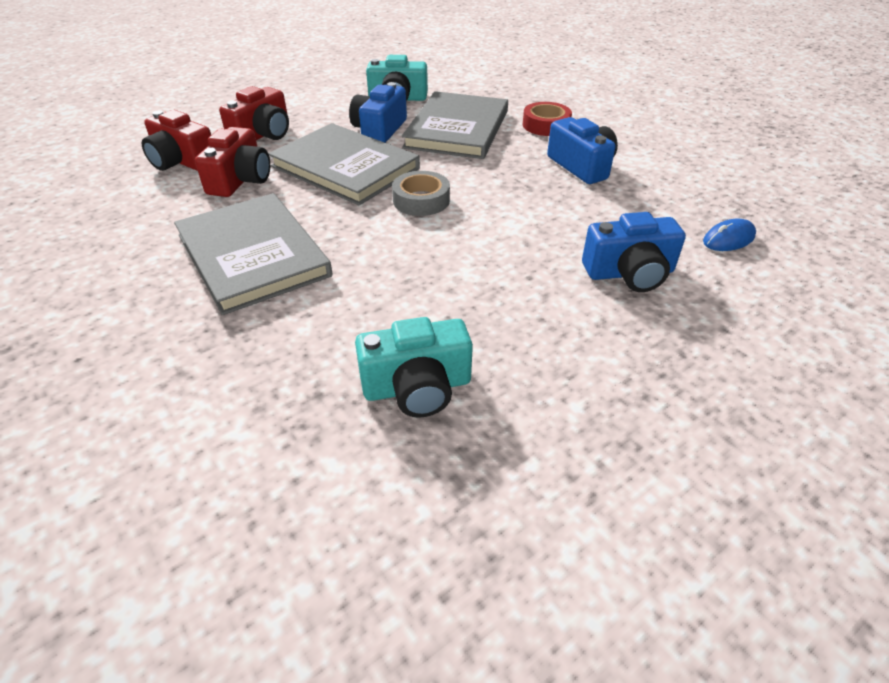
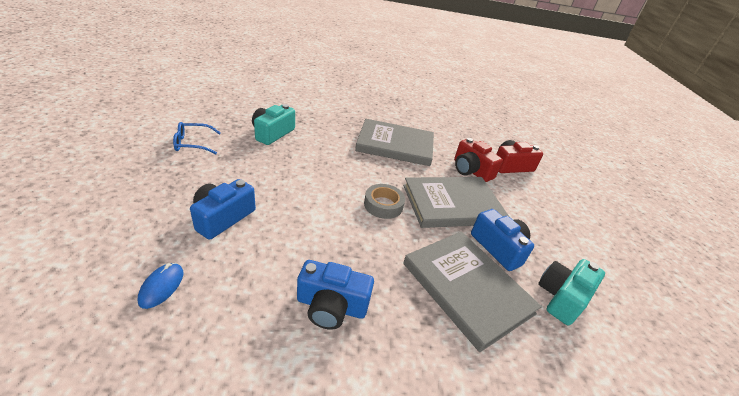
camera: 125 degrees right, 5 degrees down
red camera [219,86,289,140] -> none
red tape [523,102,572,136] -> none
none -> blue glasses [173,122,221,154]

